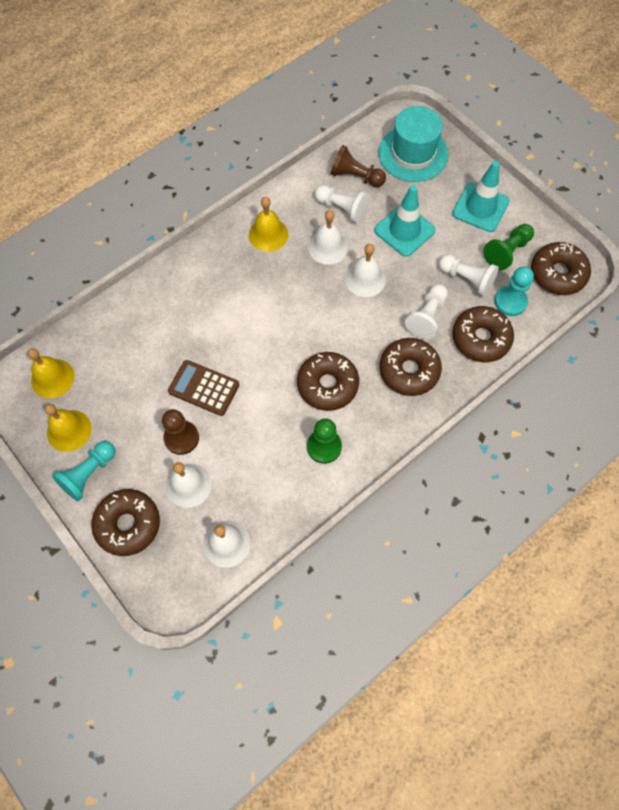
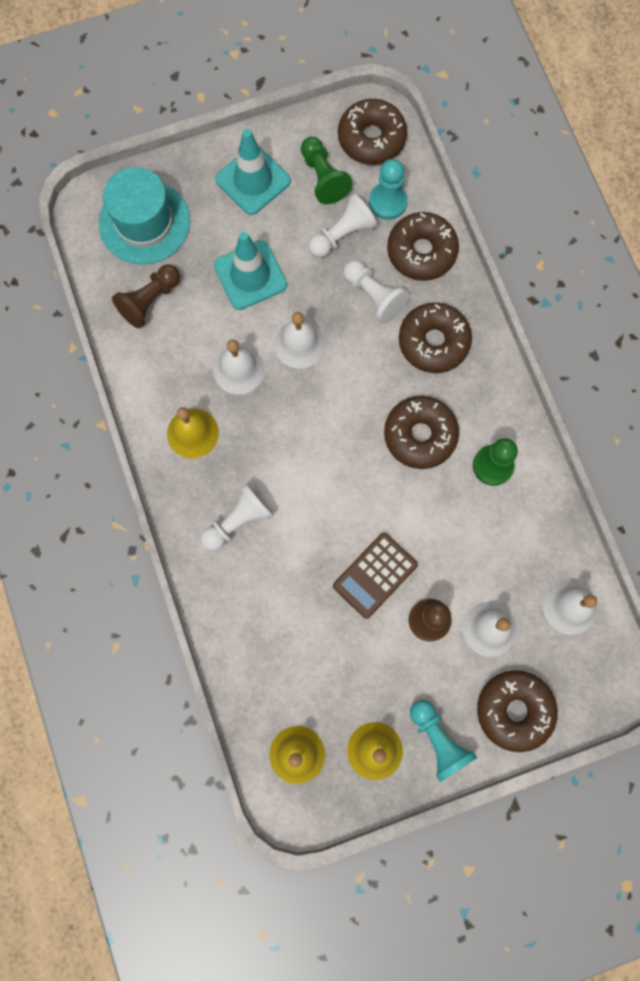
camera: 70 degrees left, 10 degrees up
white pawn [315,185,370,224] -> white pawn moved to [201,483,273,551]

